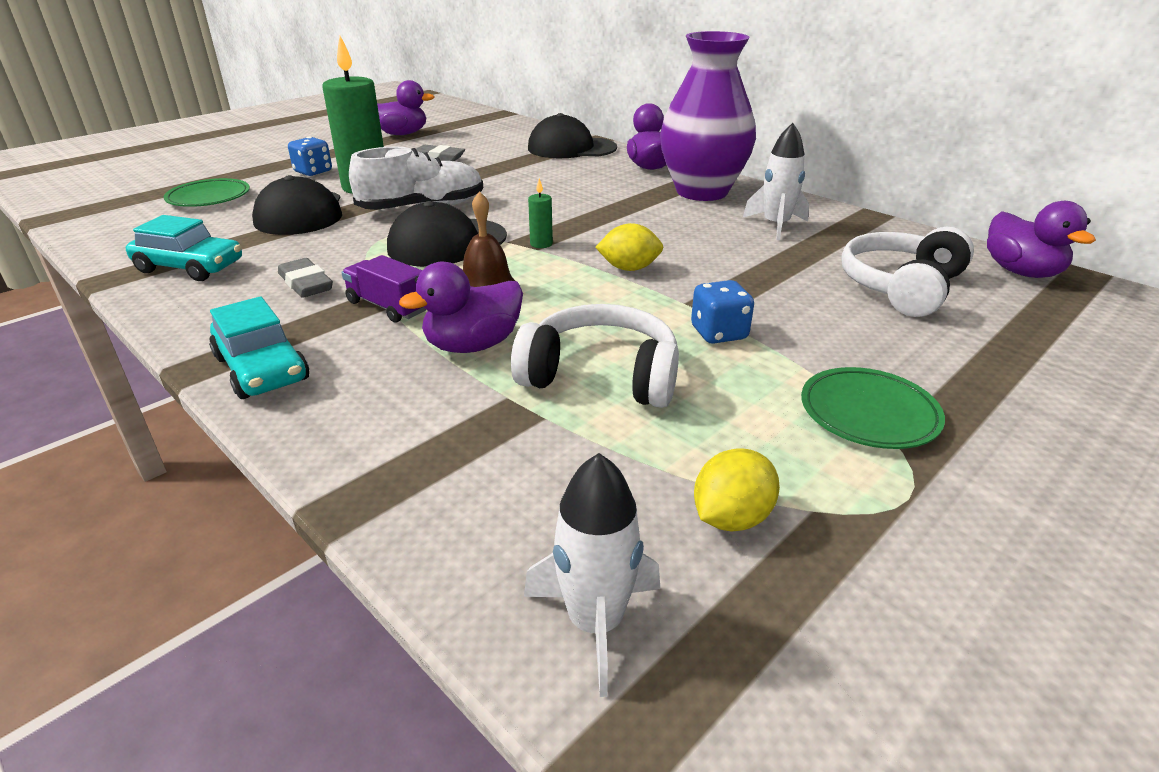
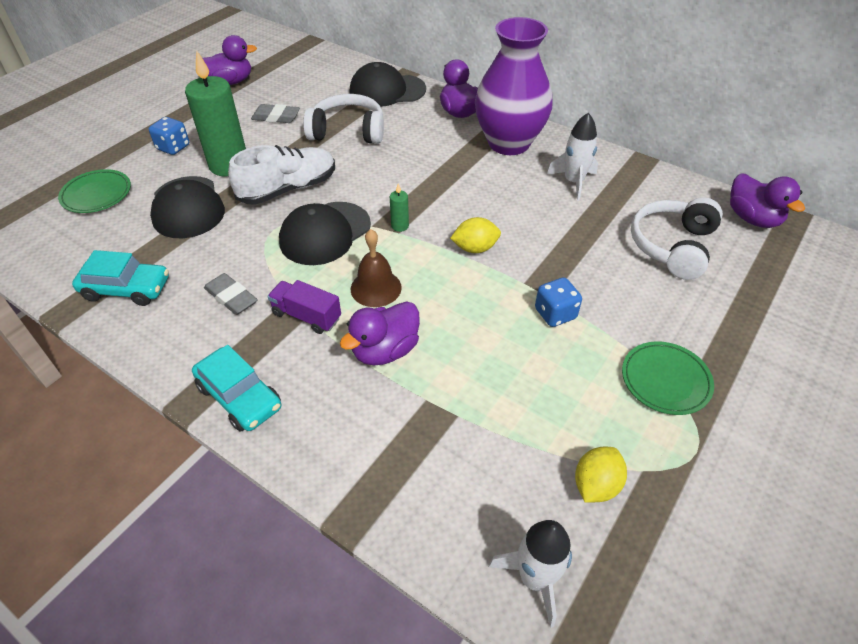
camera: 10 degrees left, 15 degrees up
white headphones [511,304,679,408] -> white headphones moved to [303,94,384,144]

